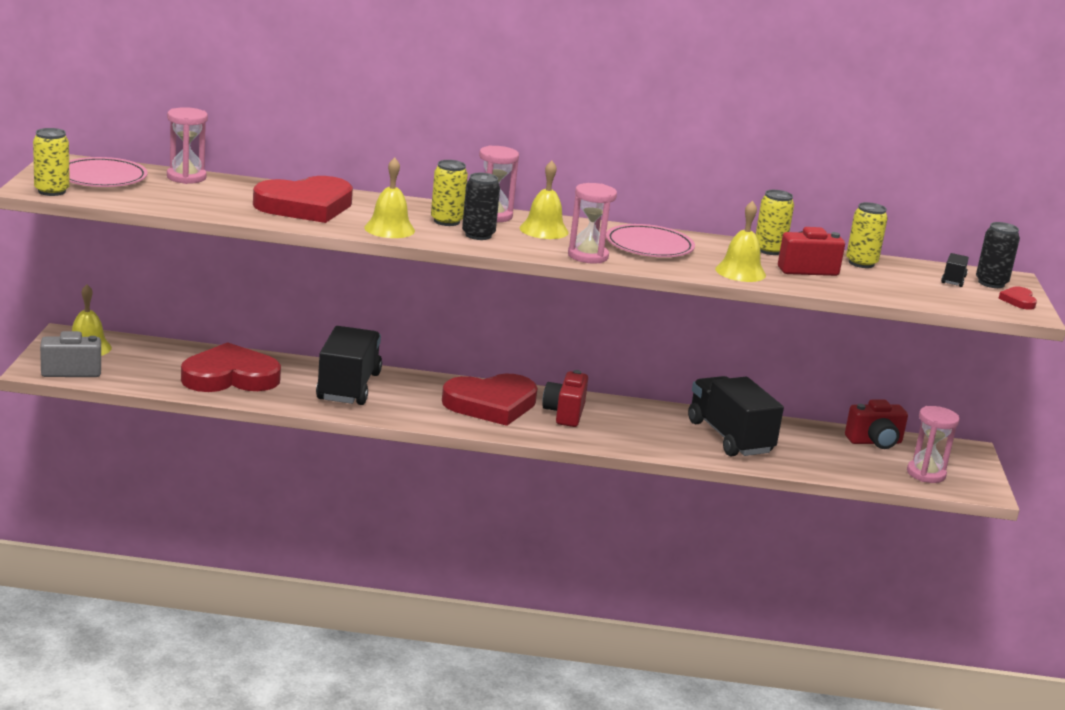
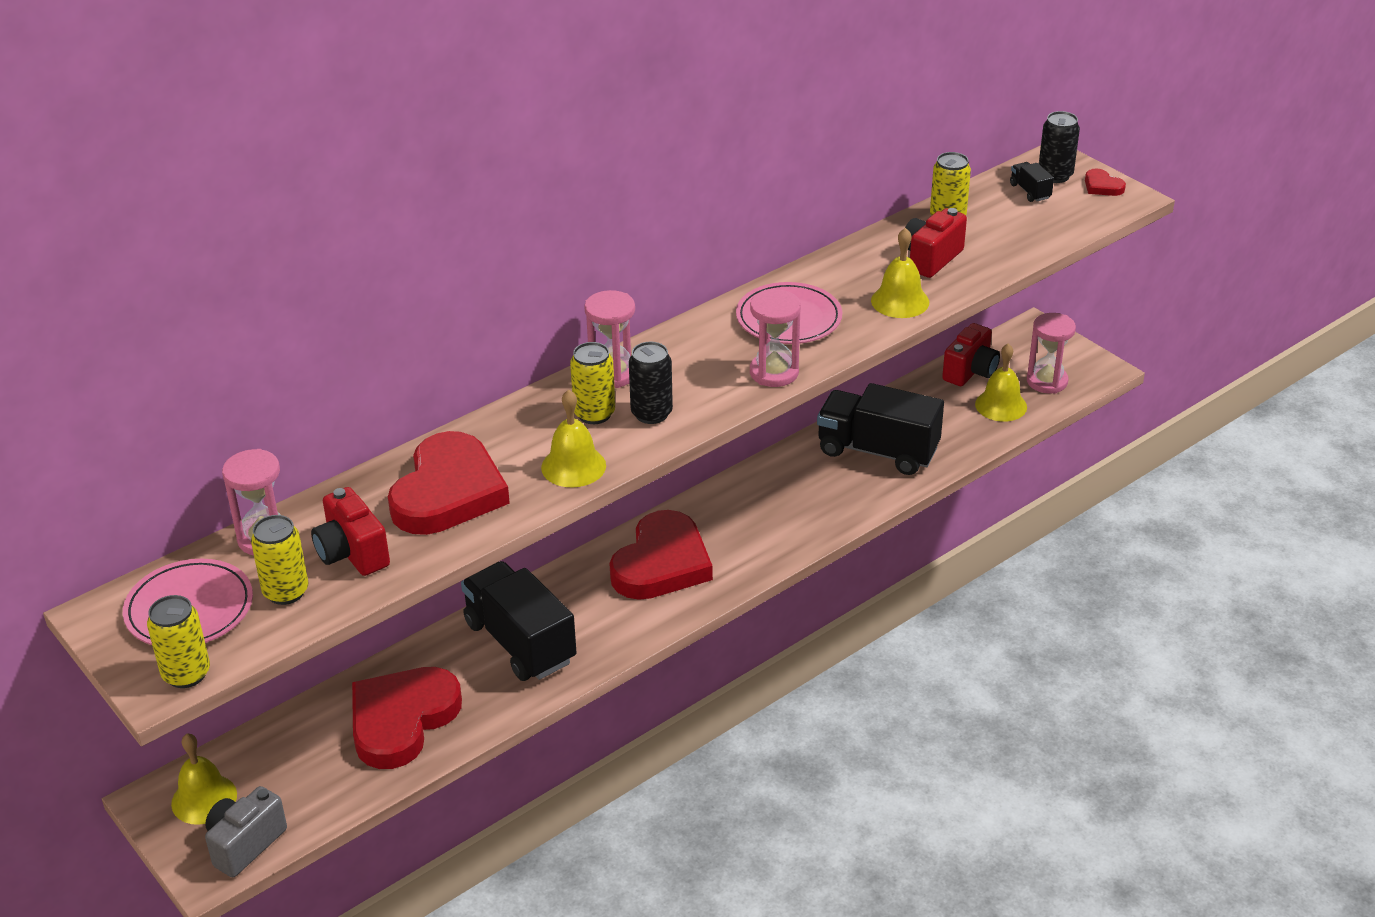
camera: 40 degrees left, 15 degrees up
yellow bell [520,161,569,239] -> yellow bell moved to [975,343,1027,422]
red camera [542,370,588,427] -> red camera moved to [311,487,390,576]
yellow can [755,190,794,255] -> yellow can moved to [251,515,308,605]

